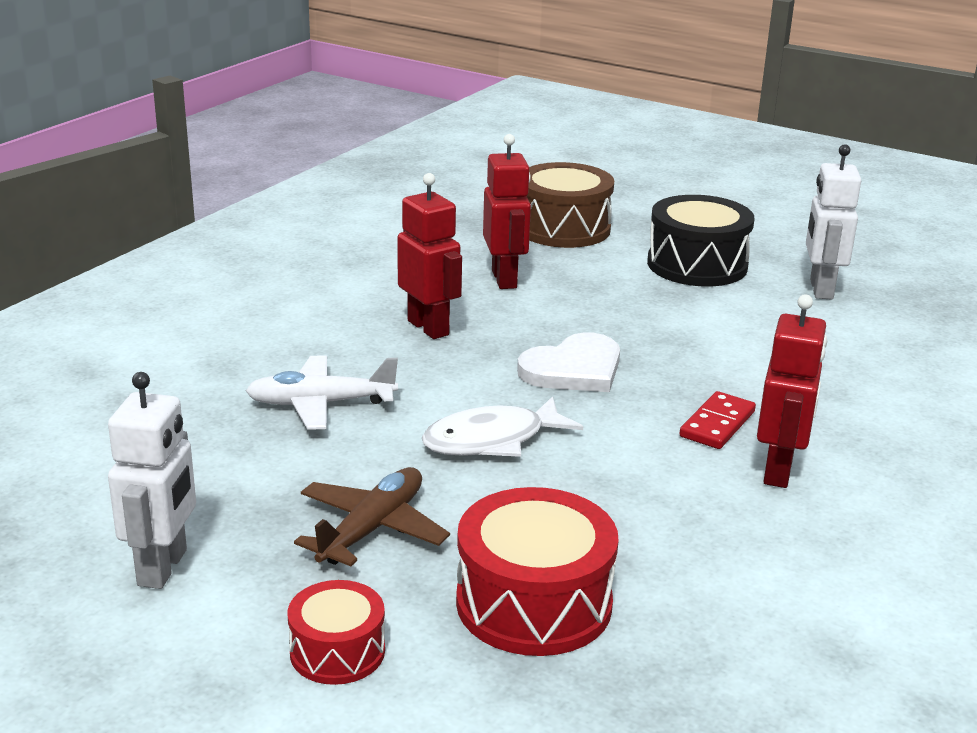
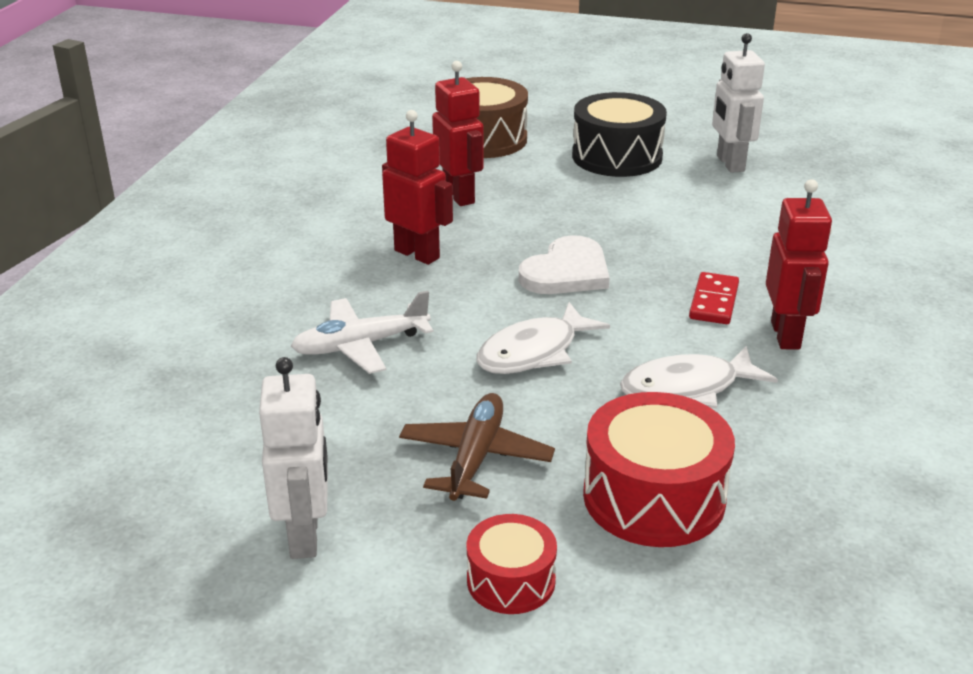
camera: 15 degrees left, 5 degrees up
none -> white fish [620,346,778,409]

